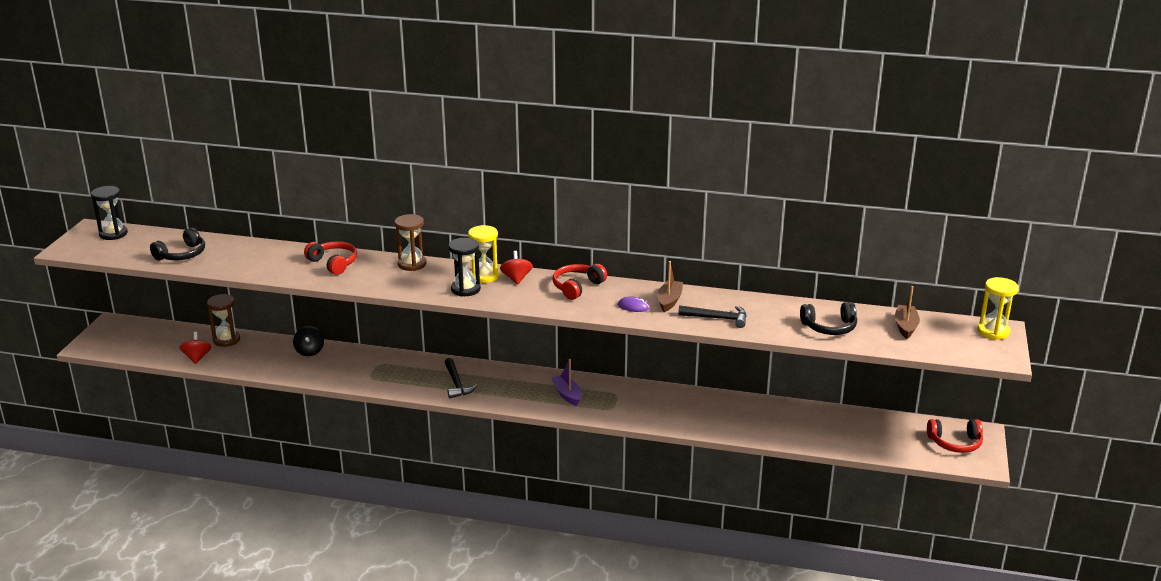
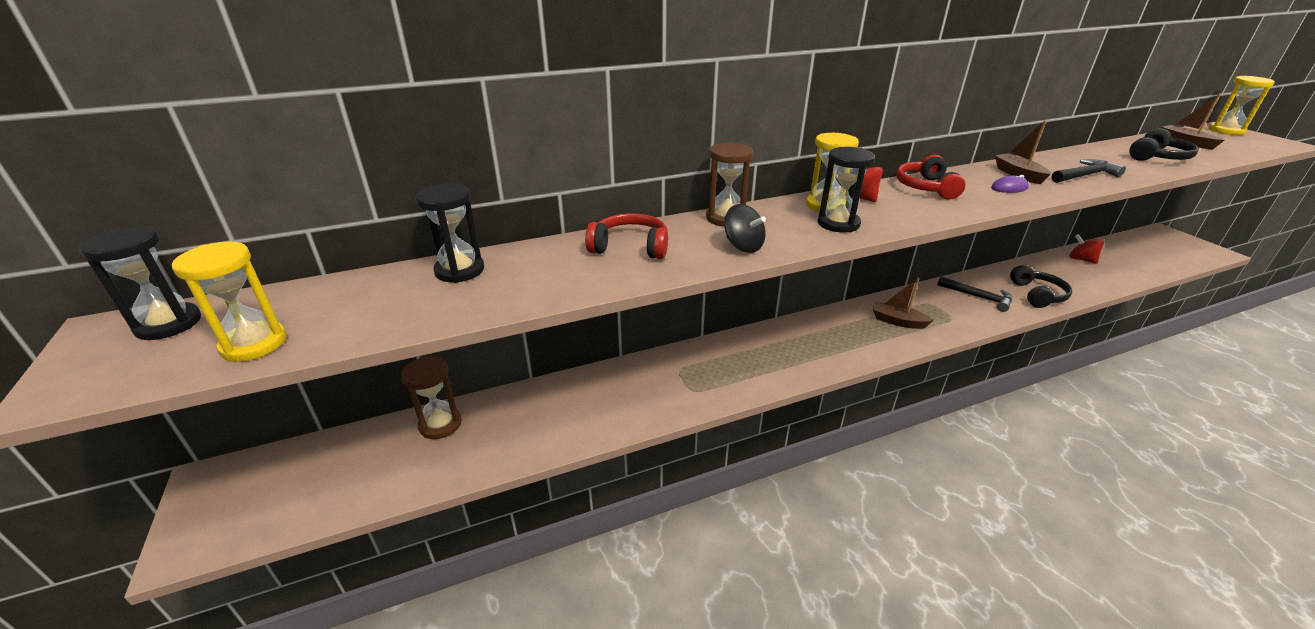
camera: 35 degrees left, 5 degrees up
black headphones [150,228,205,261] -> black headphones moved to [1010,265,1072,308]
red spinning top [179,332,212,364] -> red spinning top moved to [1069,234,1104,264]
black spinning top [293,326,324,356] -> black spinning top moved to [724,204,766,253]
black hammer [444,358,478,398] -> black hammer moved to [937,276,1012,312]
purple boat [551,359,582,406] -> brown boat [873,278,934,329]
red headphones [927,419,983,453] -> none
none -> yellow hourglass [172,241,287,362]
none -> black hourglass [415,183,484,283]

